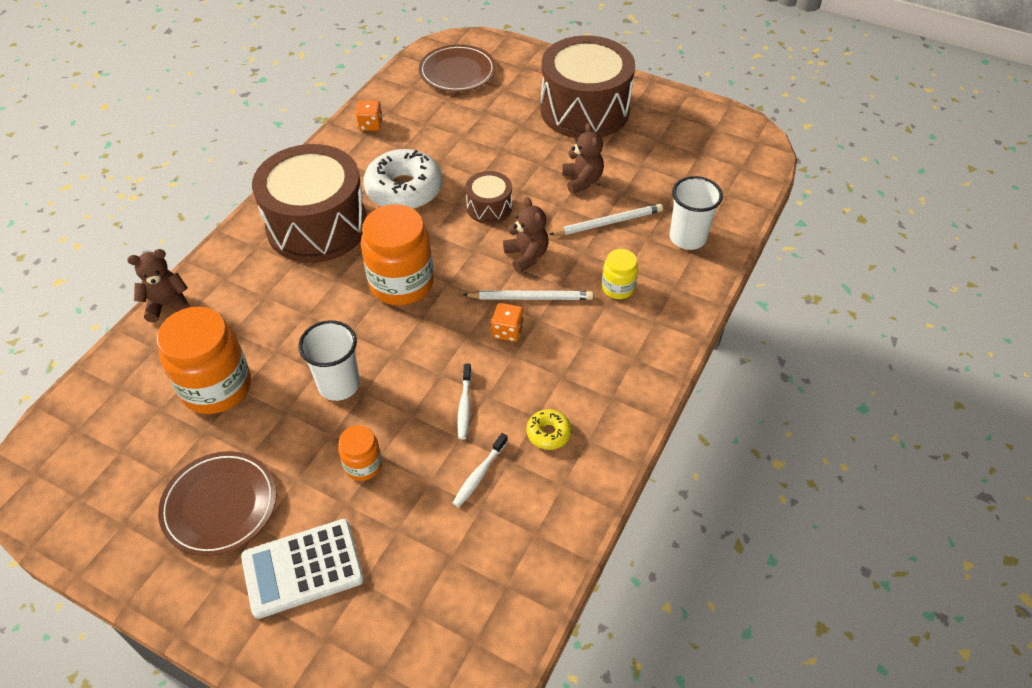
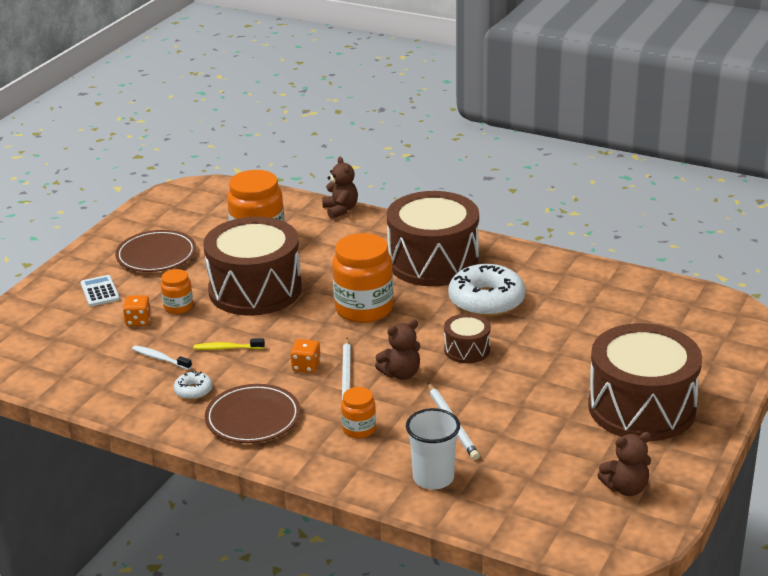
camera: 90 degrees right, 20 degrees down
white calculator [241,519,364,619] -> white calculator [80,275,120,306], size x0.61
white cup [298,320,360,401] -> brown drum [203,217,302,316]
orange dice [356,101,383,131] -> orange dice moved to [123,295,151,326]
brown plate [419,44,496,92] -> brown plate moved to [205,384,300,443]
white toothbrush [457,363,472,439] -> yellow toothbrush [194,338,265,350]
yellow donut [526,409,572,450] -> white donut [174,371,212,400]
brown teddy bear [562,123,604,194] -> brown teddy bear moved to [597,432,651,496]
yellow jar [602,249,638,299] -> orange jar [341,387,376,438]

